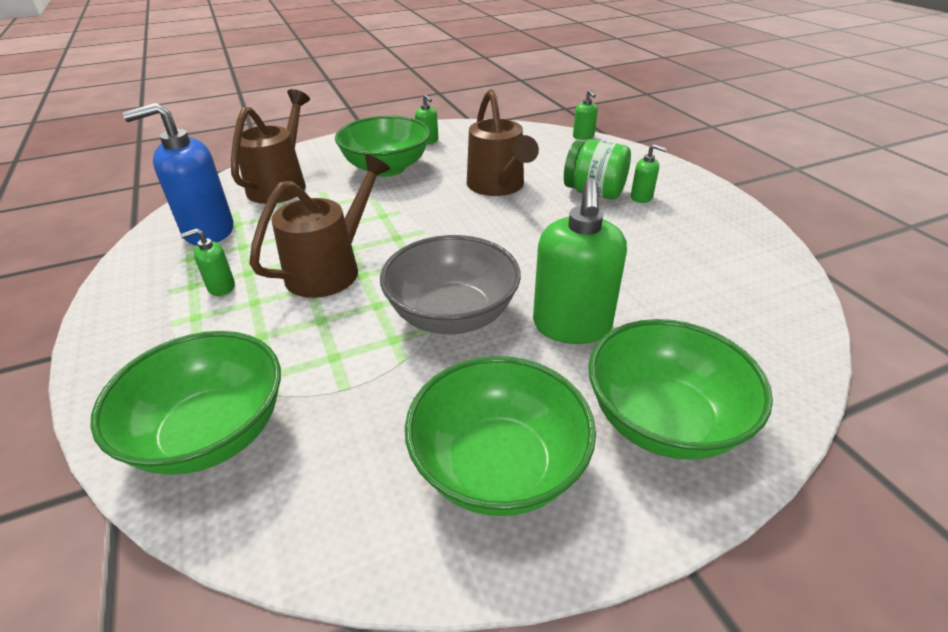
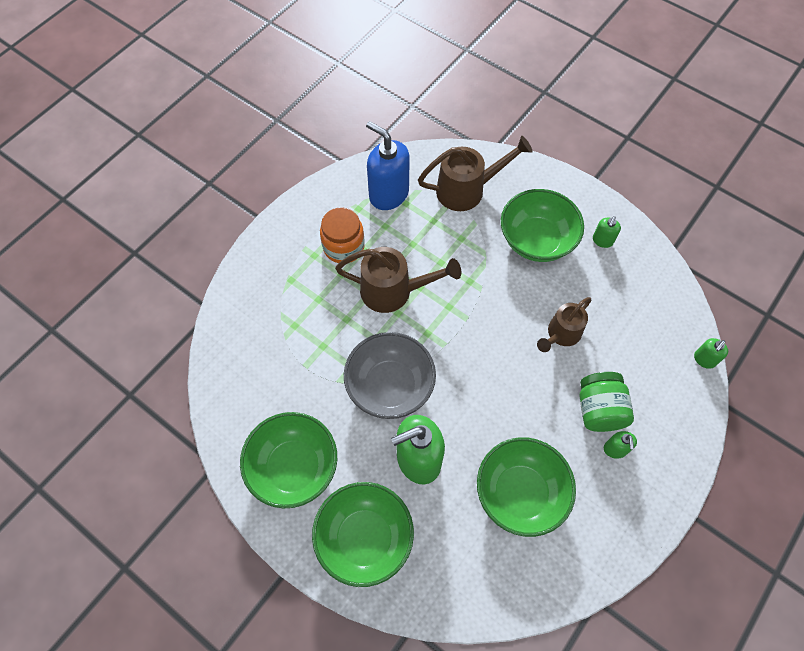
camera: 60 degrees right, 25 degrees up
green bowl [90,331,281,475] -> green bowl moved to [477,437,576,537]
green soap dispenser [180,228,235,296] -> orange jar [320,207,365,263]
brown watering can [467,89,539,196] -> brown watering can [537,297,592,352], size x0.66

